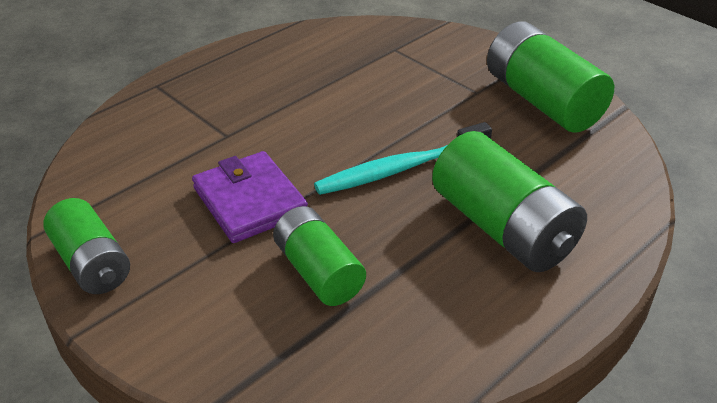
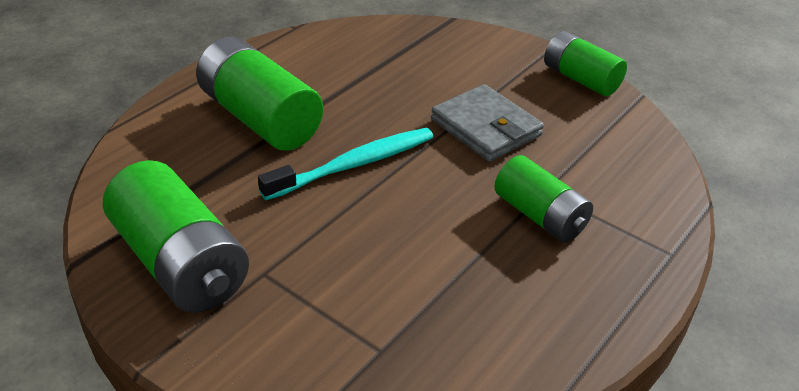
camera: 170 degrees right, 0 degrees up
purple wallet [192,151,308,243] -> grey wallet [431,84,544,162]
green battery [273,206,366,306] -> green battery moved to [494,155,593,242]

